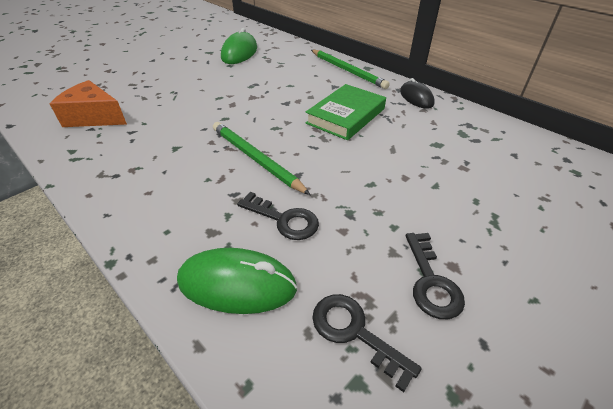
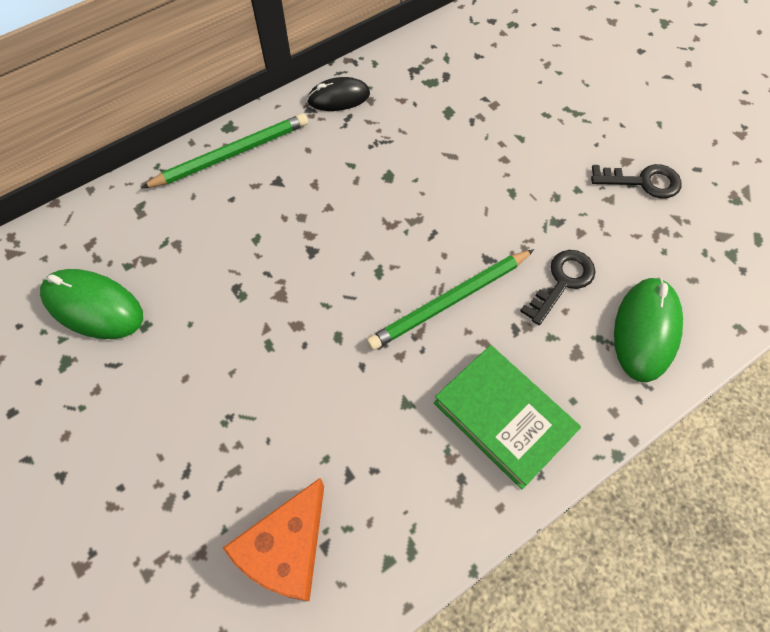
camera: 80 degrees left, 20 degrees up
green book [306,84,386,140] -> green book moved to [434,345,581,489]
black key [312,294,422,392] -> none

